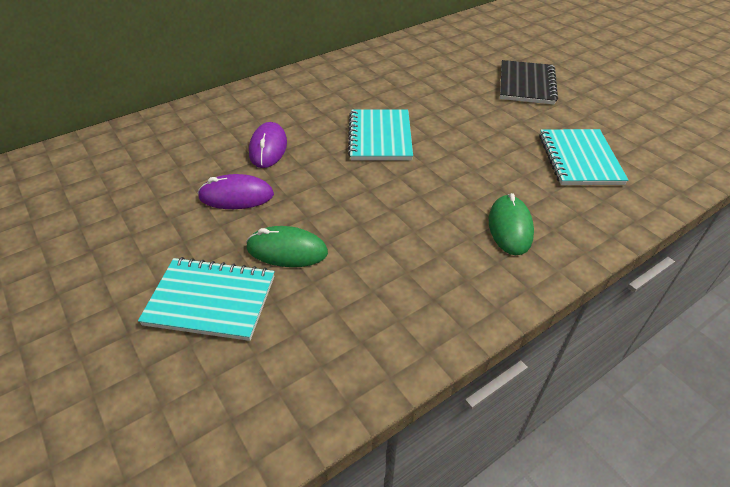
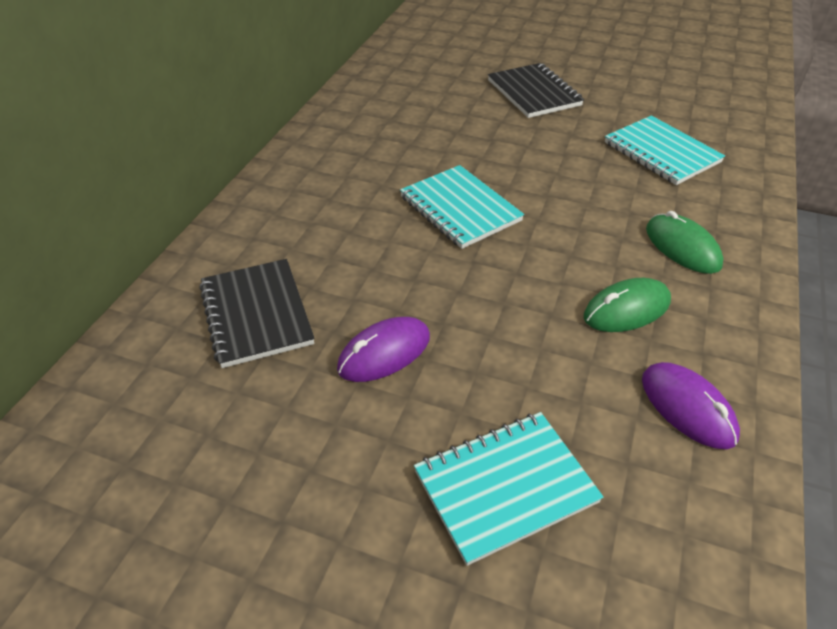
camera: 35 degrees left, 0 degrees up
green mouse [246,226,328,267] -> green mouse moved to [584,278,671,332]
purple mouse [249,122,287,168] -> purple mouse moved to [642,362,740,449]
none -> black notebook [199,259,315,368]

